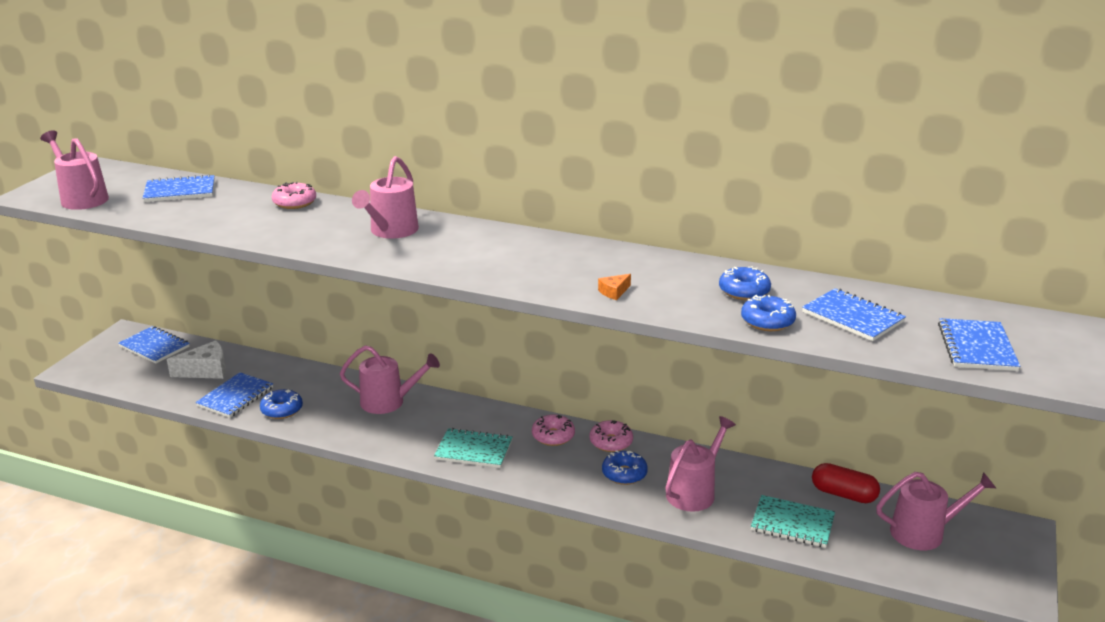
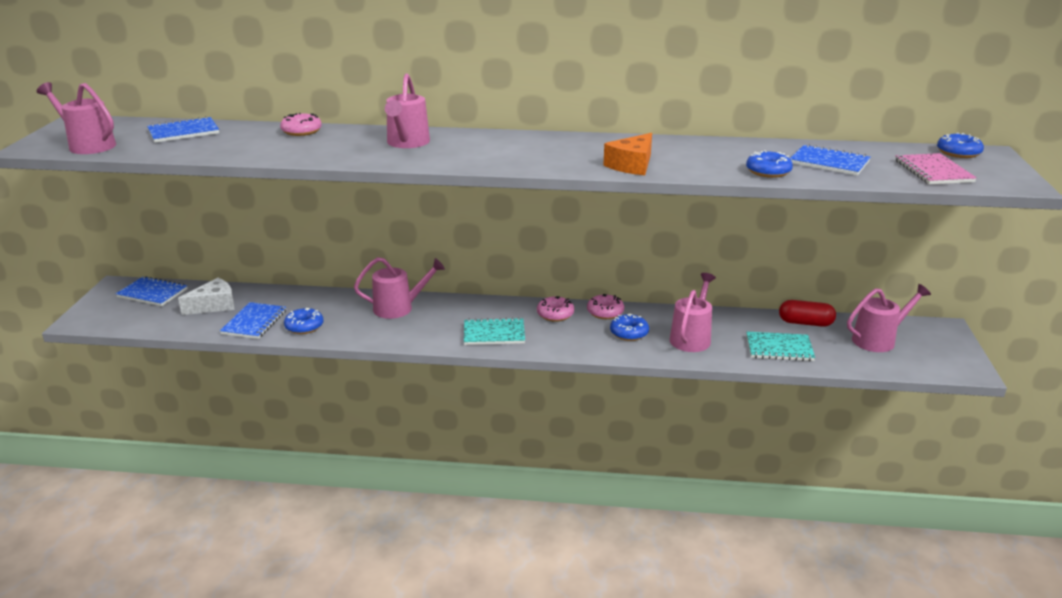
camera: 15 degrees left, 0 degrees up
orange cheese [598,274,631,300] -> orange cheese [603,133,652,175], size x2.01
blue donut [719,267,771,300] -> blue donut moved to [937,133,984,158]
blue notebook [938,318,1020,371] -> pink notebook [895,153,977,184]

